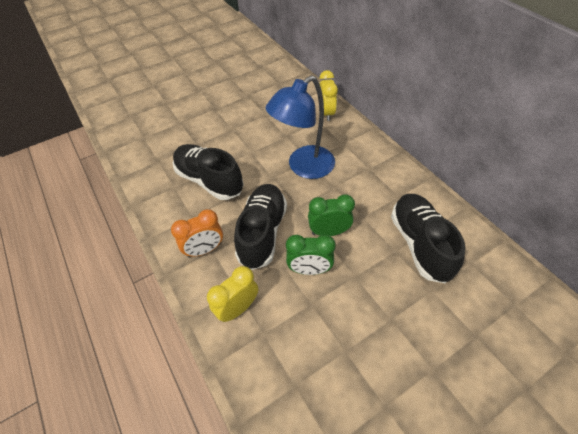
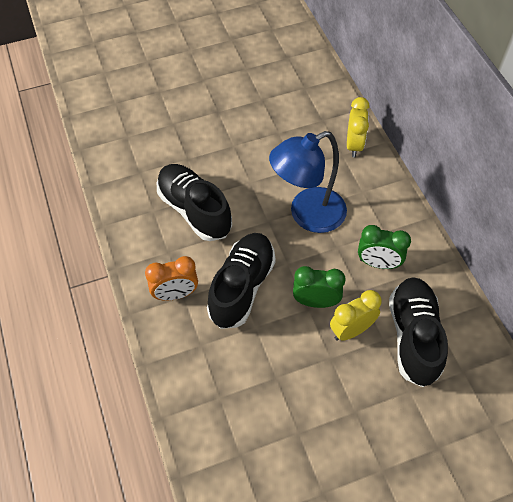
camera: 10 degrees right, 5 degrees up
yellow clock [207,266,258,322] -> yellow clock moved to [330,290,382,341]
green clock [286,235,336,275] -> green clock moved to [358,225,411,269]

